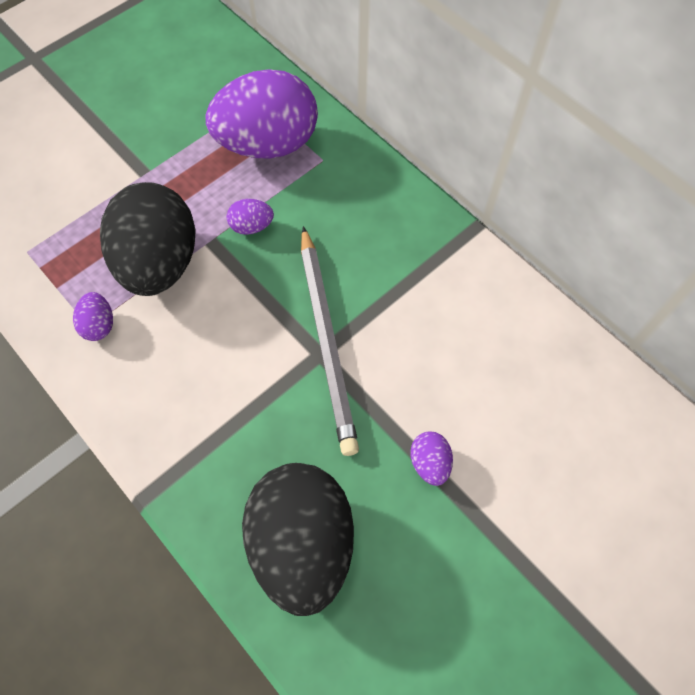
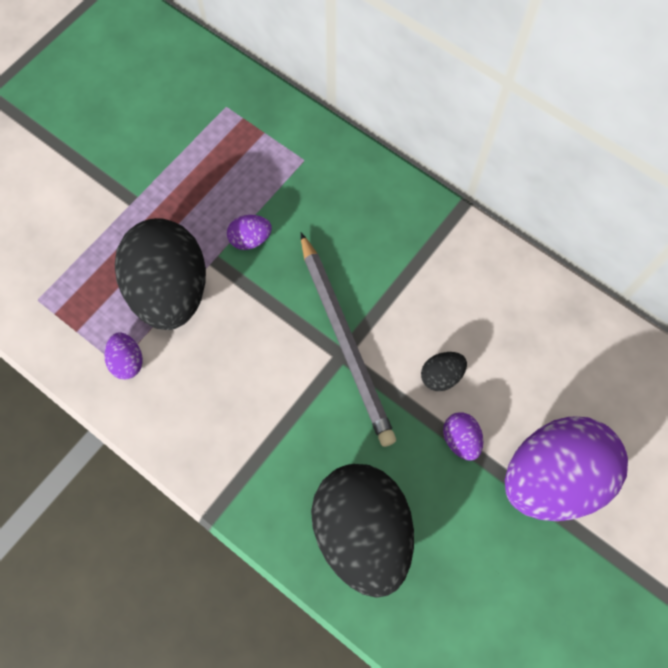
camera: 10 degrees left, 5 degrees up
purple egg [206,69,318,159] -> purple egg moved to [505,417,628,521]
none -> black egg [421,352,467,391]

